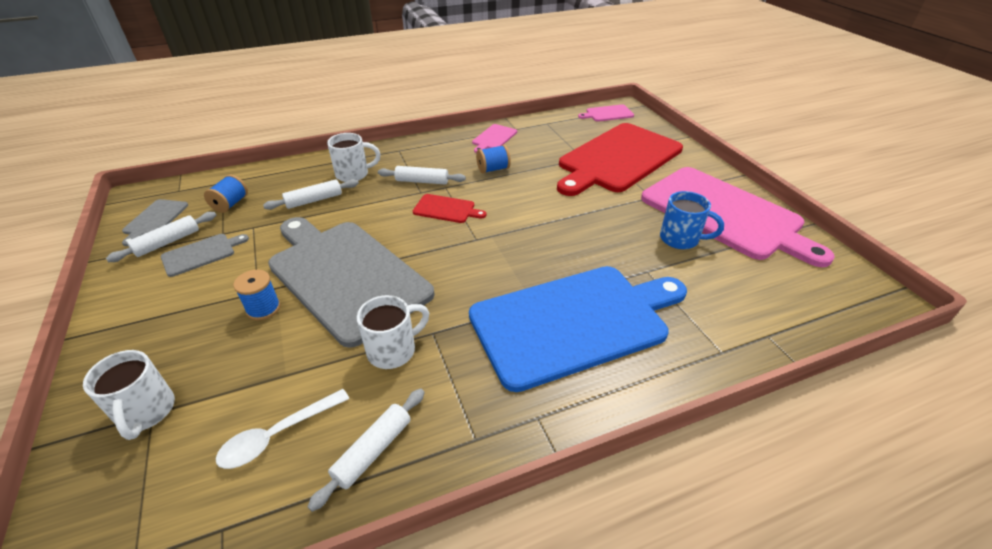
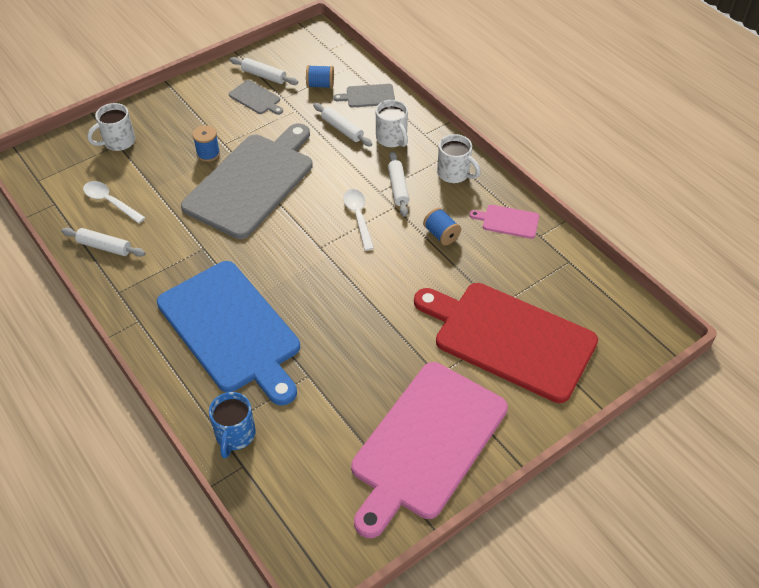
camera: 75 degrees right, 10 degrees up
grey cutting board [122,199,188,246] -> grey cutting board moved to [333,84,395,107]
white mug [357,295,429,369] -> white mug moved to [437,134,481,183]
red cutting board [413,194,486,223] -> white spoon [343,189,374,251]
pink cutting board [578,104,634,122] -> none
blue mug [660,191,724,249] -> blue mug moved to [209,392,256,459]

